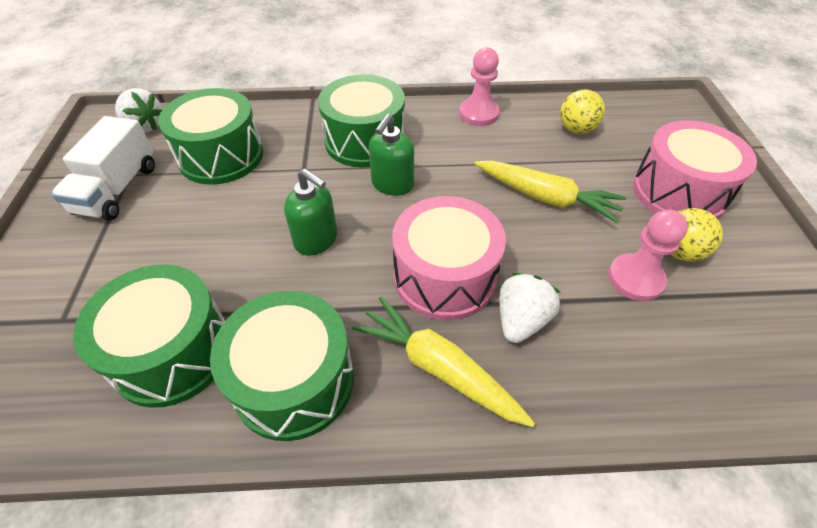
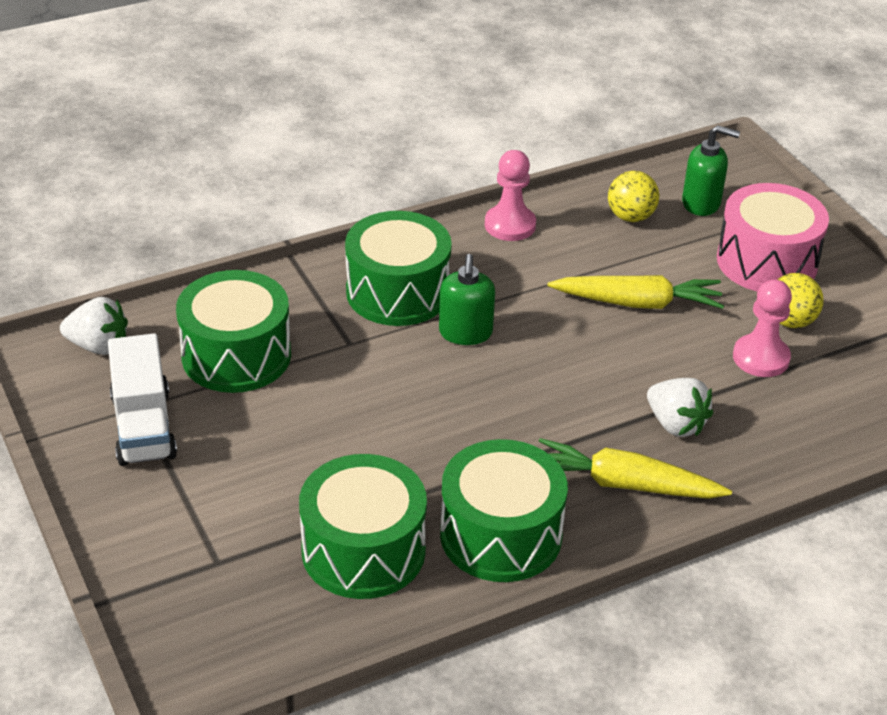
camera: 25 degrees left, 10 degrees down
green soap dispenser [284,169,337,256] -> green soap dispenser moved to [682,125,740,216]
pink drum [392,196,506,320] -> none
white strawberry [500,273,561,343] -> white strawberry turned 135 degrees clockwise [647,378,713,437]

